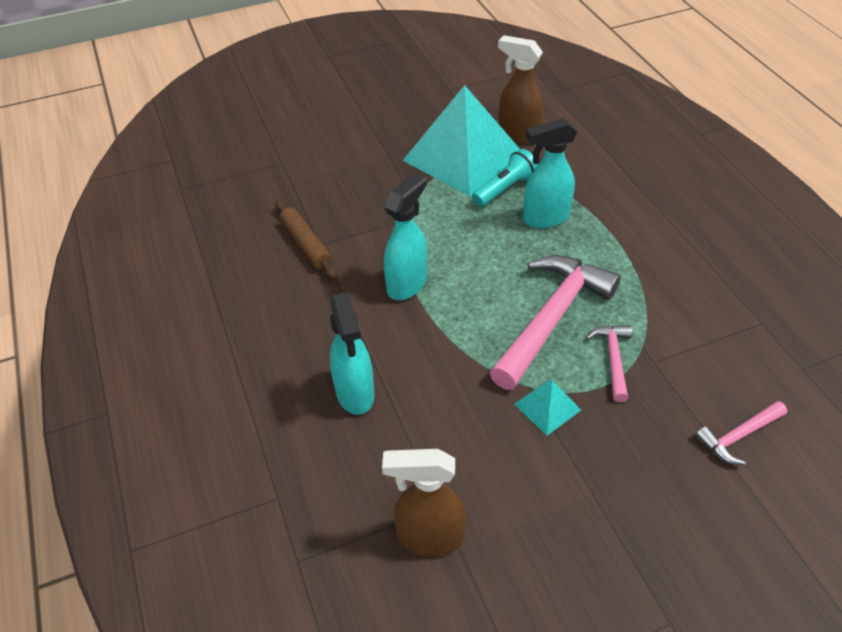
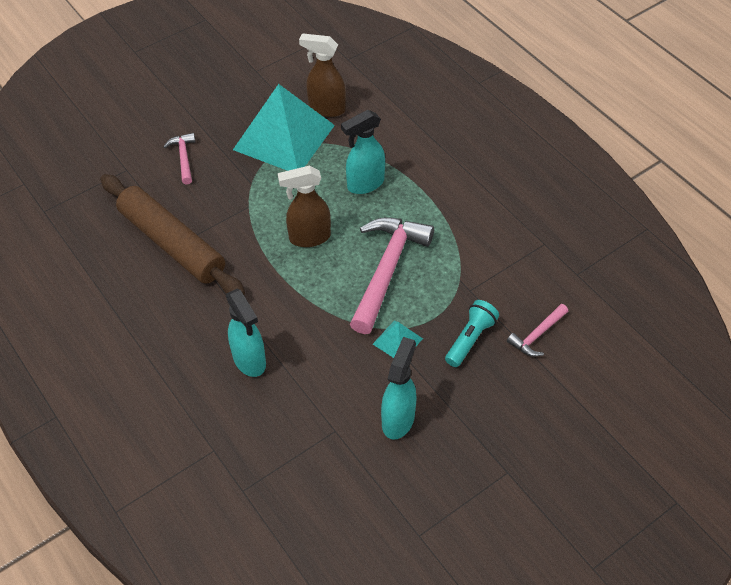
camera: 15 degrees left, 5 degrees up
brown rolling pin [275,199,338,280] -> brown rolling pin [100,174,245,295], size x1.93
brown spray bottle [382,449,466,557] -> brown spray bottle moved to [278,166,331,247]
turquoise spray bottle [384,172,427,300] -> turquoise spray bottle moved to [381,337,417,440]
turquoise flashlight [472,149,538,207] -> turquoise flashlight moved to [445,300,499,367]
pink hammer [586,325,632,402] -> pink hammer moved to [163,133,196,185]

